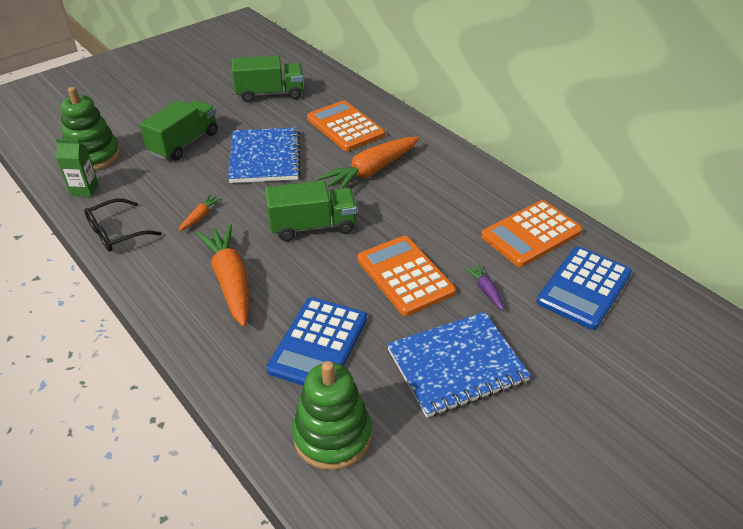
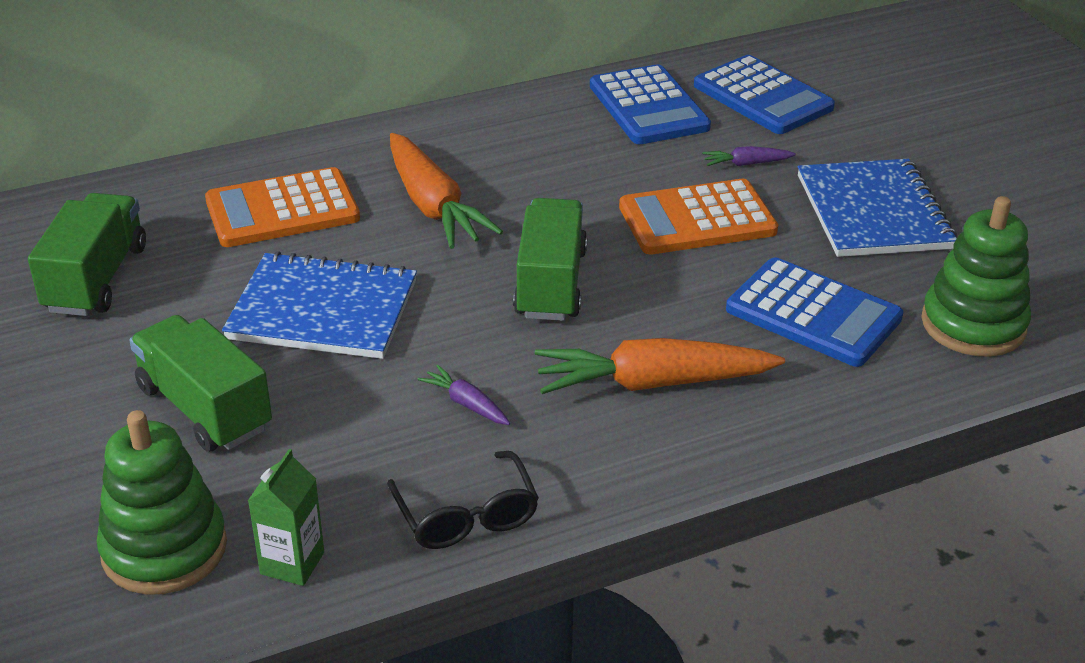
camera: 75 degrees left, 5 degrees down
orange carrot [179,194,222,231] -> purple carrot [418,365,510,425]
orange calculator [481,200,583,267] -> blue calculator [590,64,711,144]

